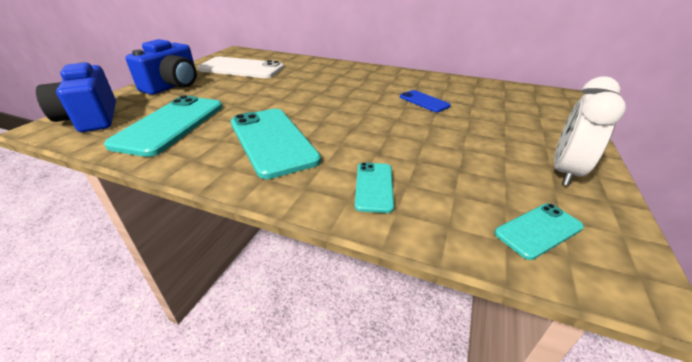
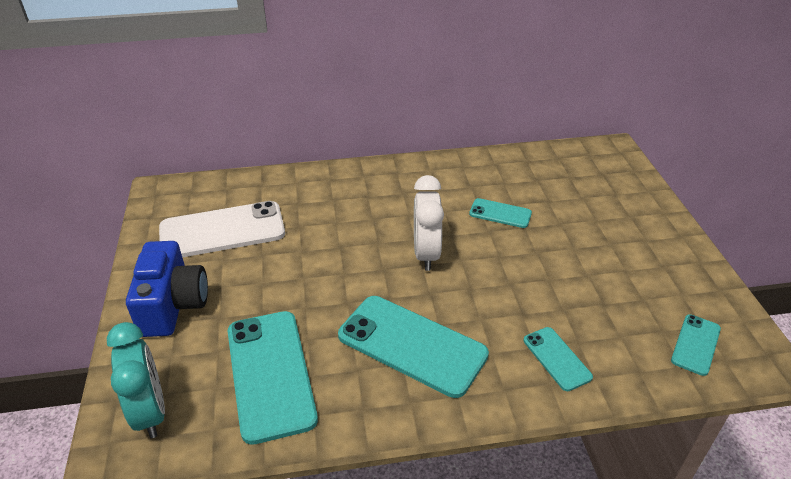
camera: 30 degrees left, 5 degrees up
blue camera [36,62,116,132] -> turquoise clock [107,322,165,438]
blue phone [400,90,451,112] -> turquoise phone [469,198,532,228]
white clock [554,76,626,186] -> white clock moved to [414,175,444,271]

